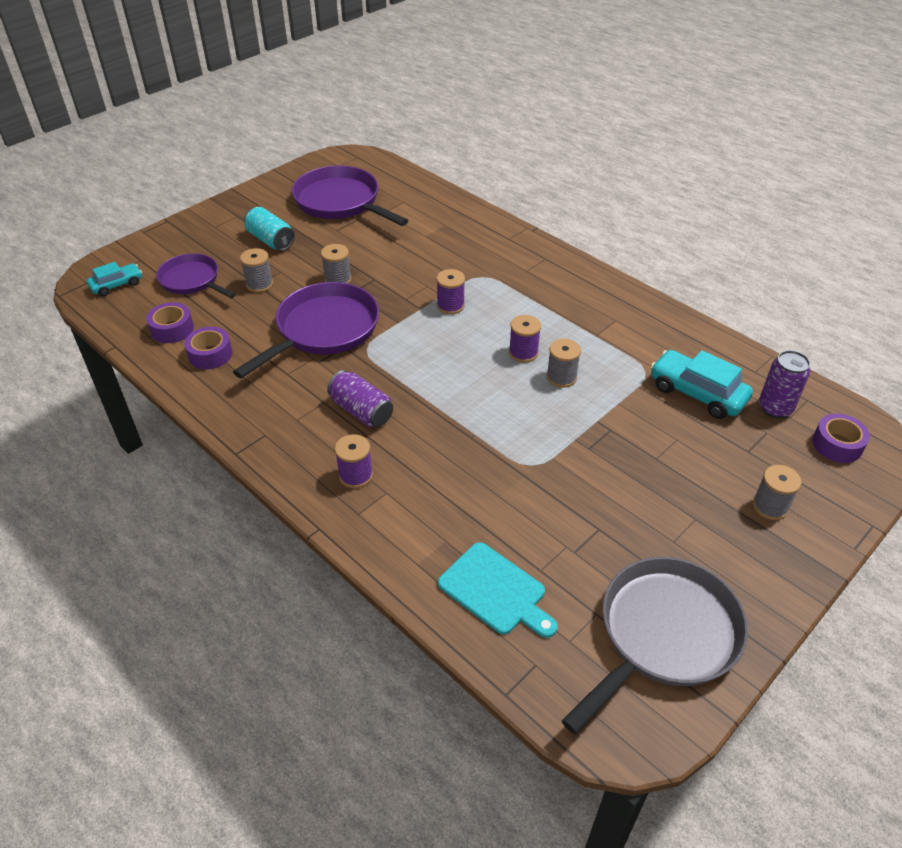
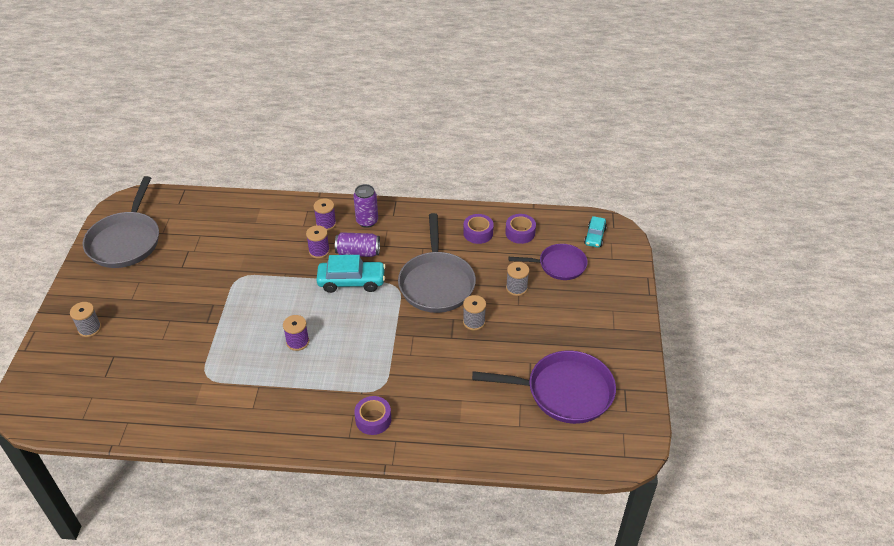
camera: 140 degrees right, 0 degrees up
purple pan [233,282,379,378] -> grey pan [398,213,476,313]
turquoise can [244,207,295,251] -> none
purple spool [436,269,465,314] -> purple spool moved to [306,225,330,259]
turquoise cutting board [438,542,558,638] -> none
grey spool [546,339,581,388] -> none
turquoise car [650,350,753,419] -> turquoise car moved to [317,255,386,293]
purple can [759,350,810,418] -> purple can moved to [353,184,378,228]
purple tape [812,413,870,463] -> purple tape moved to [354,396,391,435]

